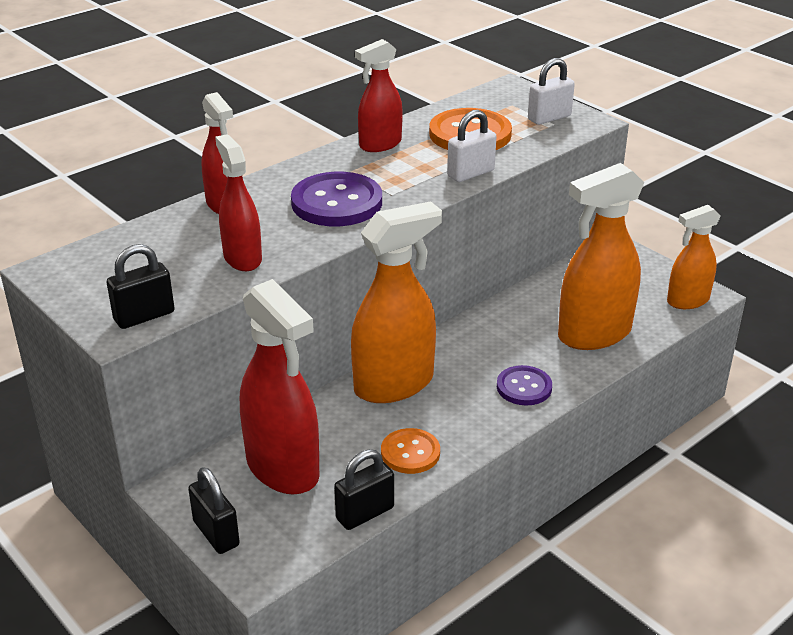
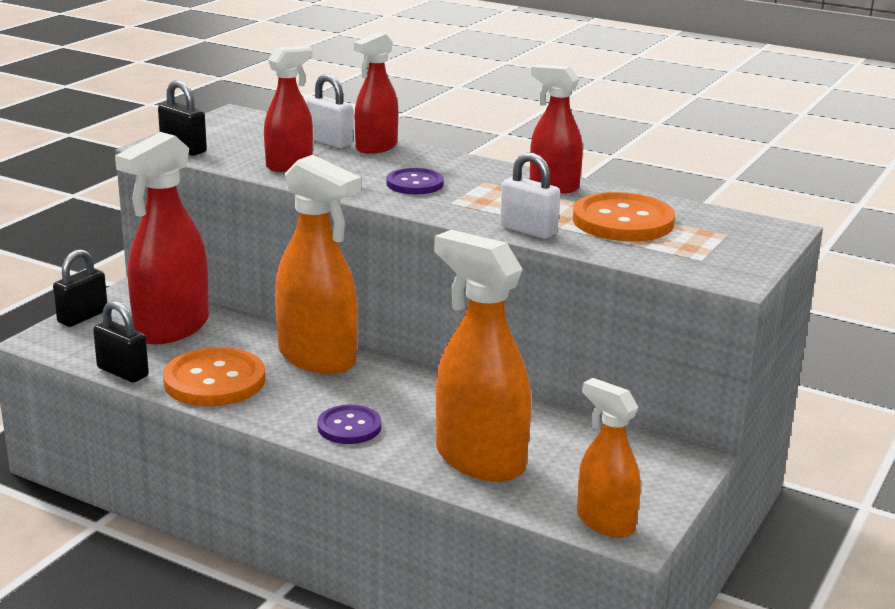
camera: 70 degrees right, 10 degrees down
purple button [291,172,382,226] -> purple button [386,168,444,194], size x0.60
orange button [381,428,440,474] -> orange button [163,347,265,406], size x1.67
white padlock [528,58,575,125] -> white padlock moved to [306,74,353,148]

